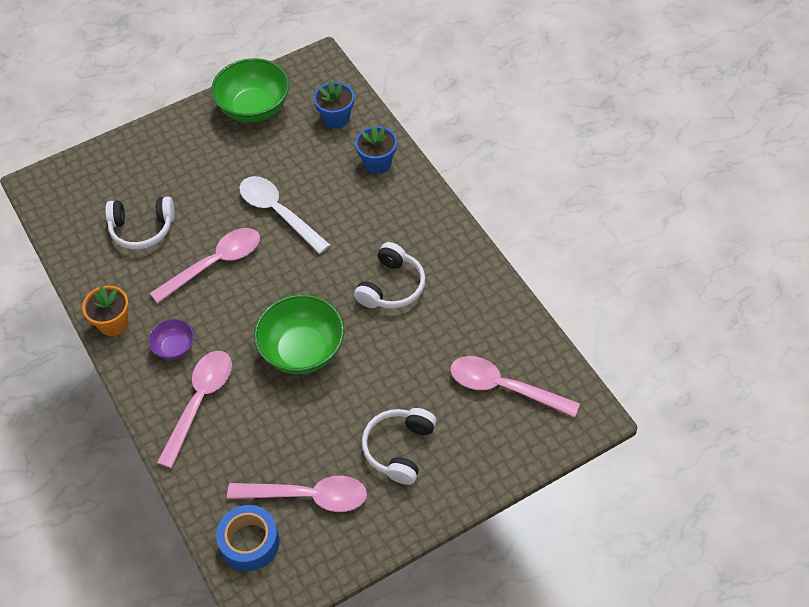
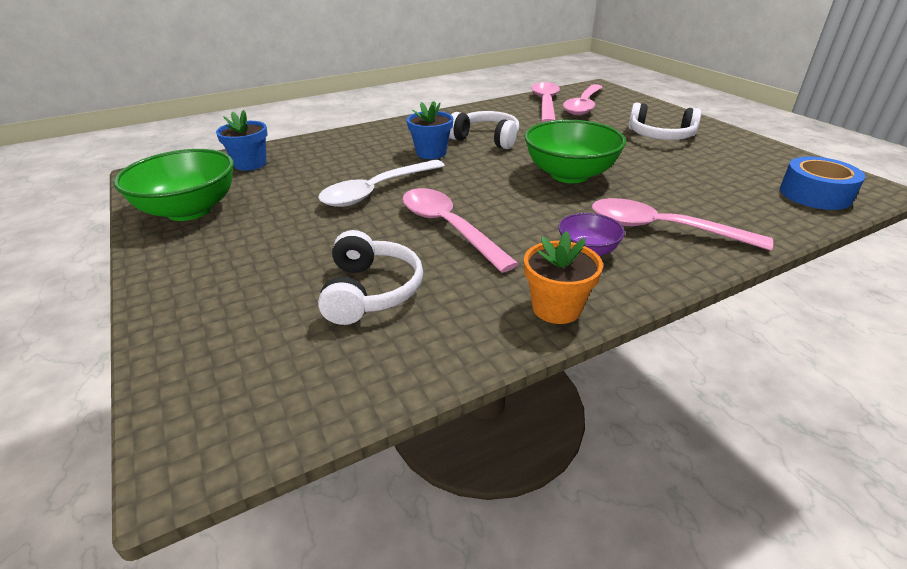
camera: 90 degrees left, 20 degrees down
pink spoon [227,475,367,512] -> pink spoon moved to [531,82,560,123]
blue flower pot [355,125,397,174] -> blue flower pot moved to [407,101,453,159]

